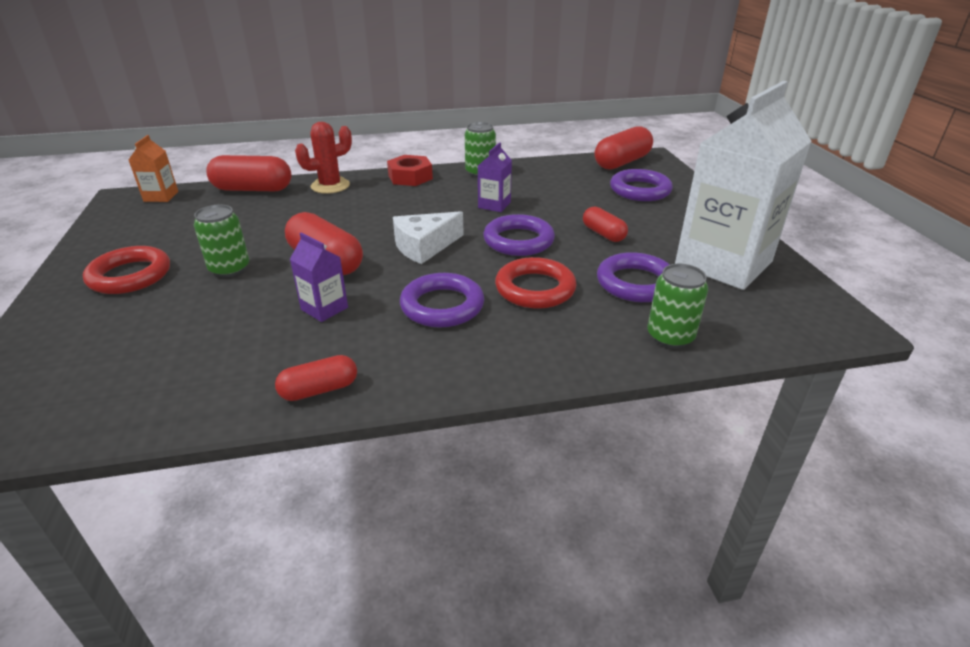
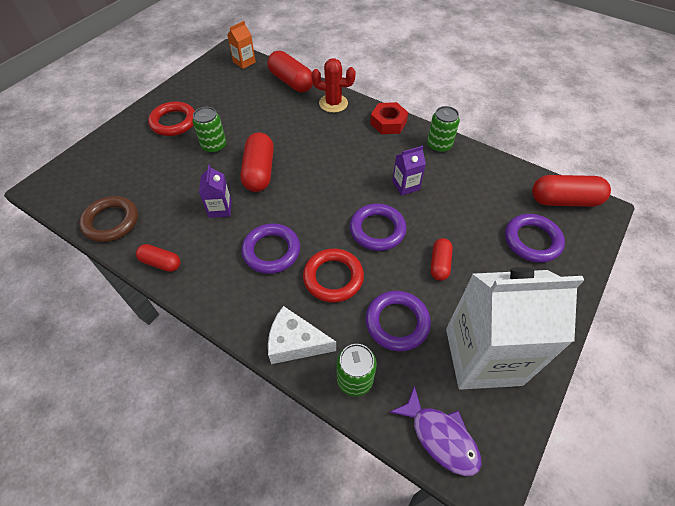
camera: 45 degrees right, 20 degrees up
white cheese [393,211,464,264] -> white cheese moved to [268,306,336,364]
none -> brown ring [79,196,138,242]
none -> purple fish [389,385,482,476]

